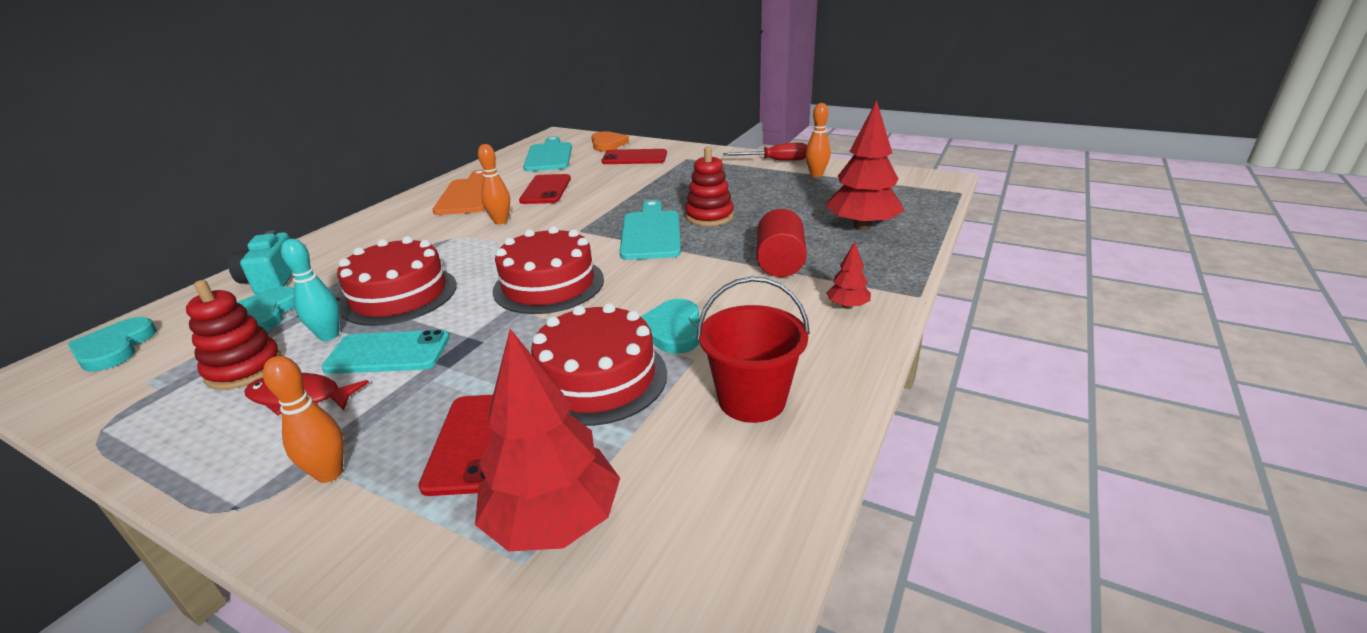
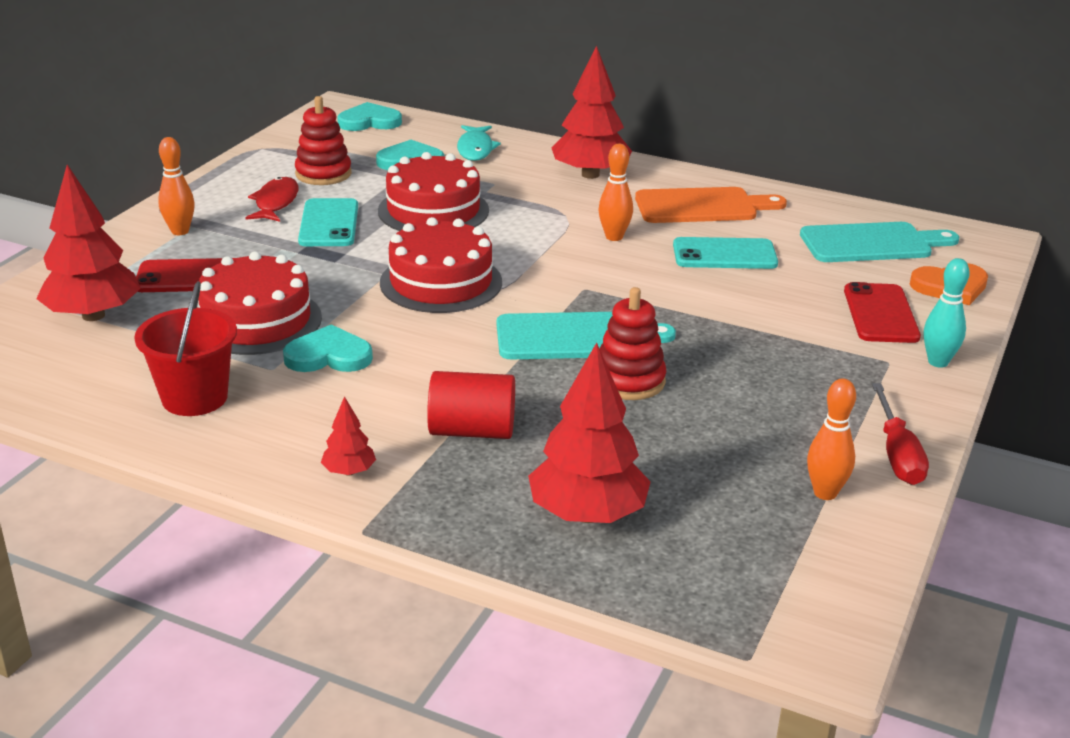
camera: 85 degrees right, 0 degrees up
turquoise camera [228,230,292,294] -> turquoise fish [457,125,501,161]
turquoise bowling pin [281,239,340,341] -> turquoise bowling pin moved to [924,258,970,368]
red phone [519,174,571,204] -> turquoise phone [673,237,778,269]
none -> red tree [552,45,632,179]

